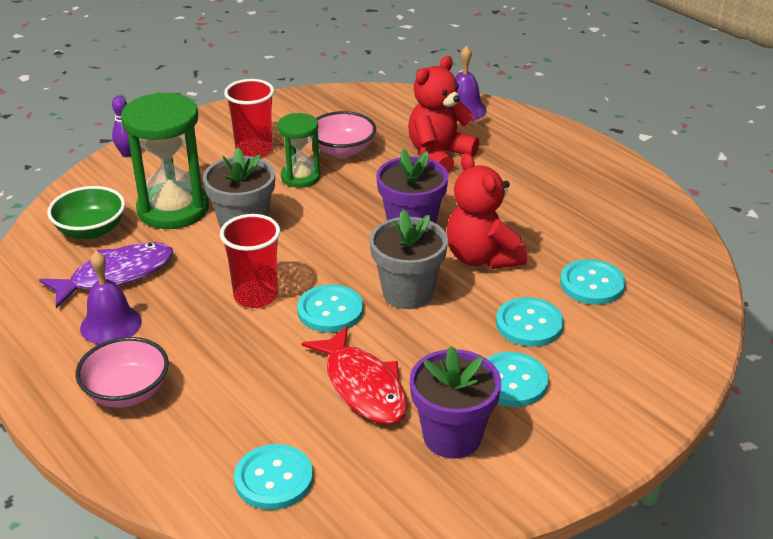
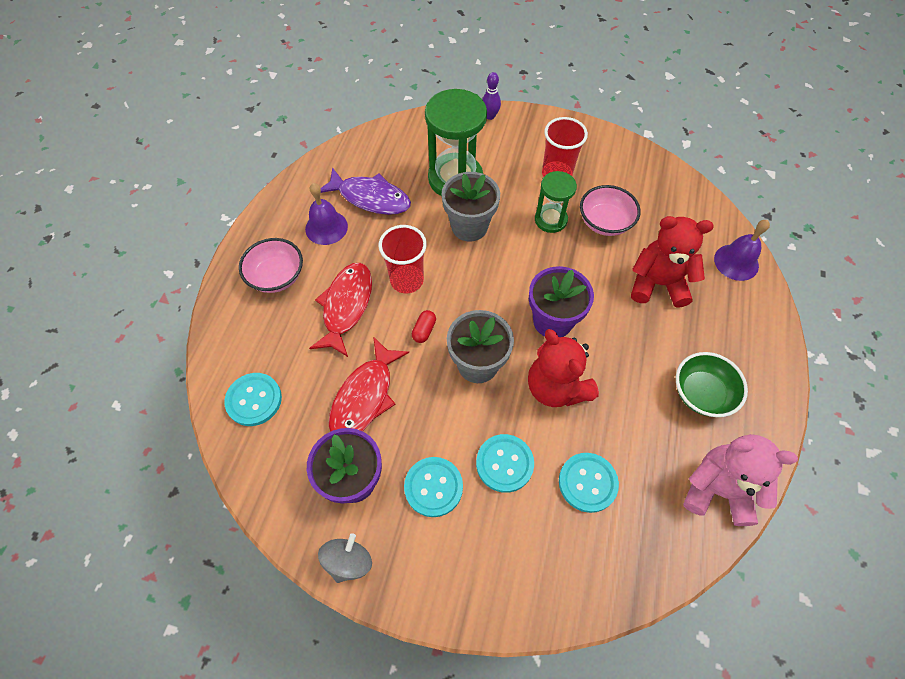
camera: 55 degrees right, 25 degrees up
green bowl [47,186,125,239] -> green bowl moved to [676,352,748,417]
turquoise button [297,284,363,333] -> red capsule [412,310,436,343]
red teddy bear [447,153,527,269] -> red teddy bear turned 60 degrees counterclockwise [528,329,599,407]
none -> red fish [309,263,372,357]
none -> grey spinning top [318,533,372,583]
none -> pink teddy bear [683,434,798,526]

